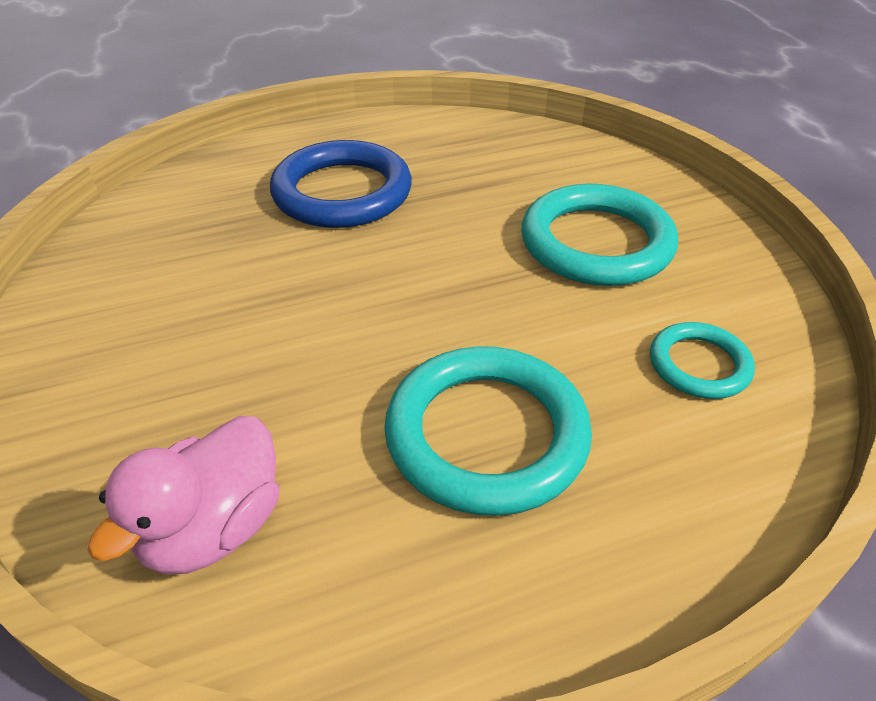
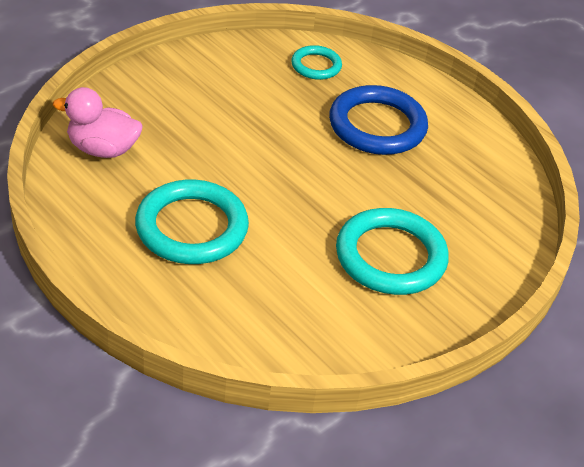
camera: 65 degrees right, 0 degrees up
turquoise ring [650,322,755,399] -> turquoise ring moved to [291,45,342,80]

